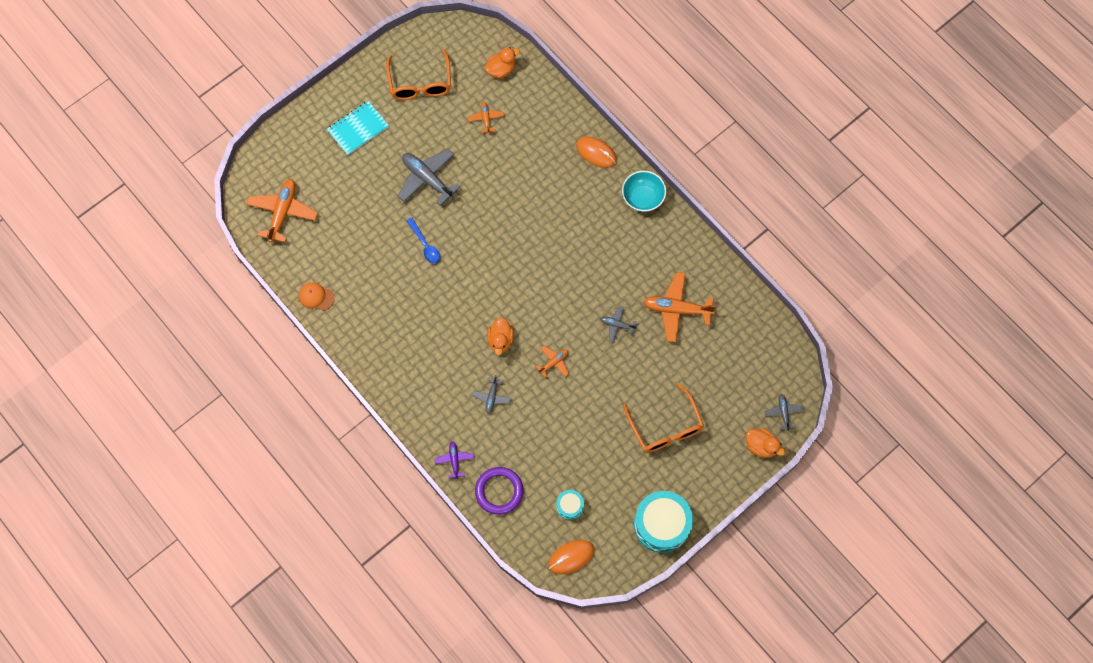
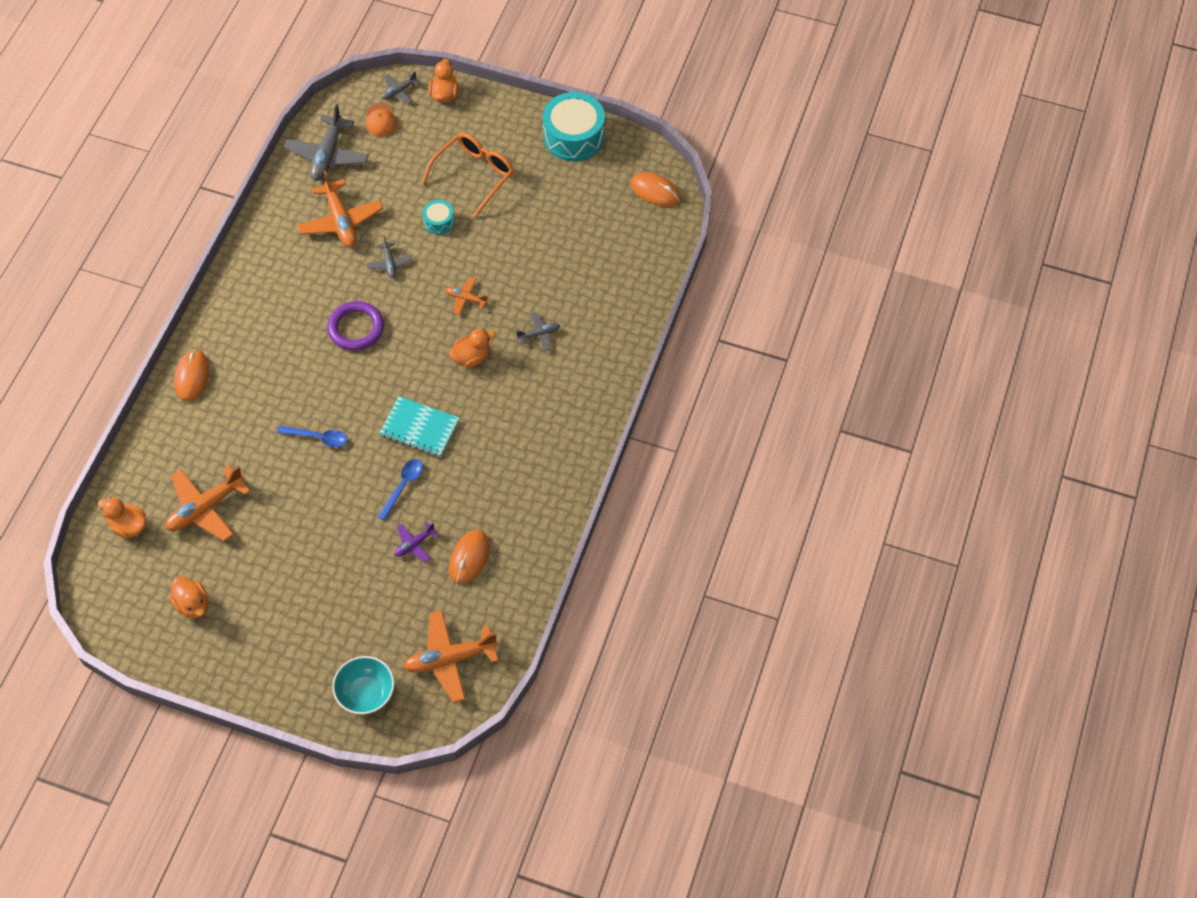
camera: 120 degrees left, 10 degrees down
orange cap [299,282,335,311] -> orange cap moved to [366,103,397,137]
turquoise notebook [327,101,389,155] -> turquoise notebook moved to [379,396,460,457]
orange glasses [386,49,451,100] -> orange duck [170,576,208,618]
grey plane [398,149,461,206] -> grey plane moved to [284,104,369,181]
purple plane [434,441,474,479] -> purple plane moved to [395,522,438,563]
orange plane [467,102,504,134] -> orange plane [165,465,250,542], size x1.92
purple ring [475,467,523,515] -> purple ring moved to [327,301,384,351]
turquoise drum [556,490,584,520] -> turquoise drum moved to [422,200,455,234]
turquoise bowl [622,171,666,212] -> turquoise bowl moved to [332,656,395,714]
none -> blue spoon [277,426,347,447]
none -> orange mouse [449,529,490,584]

